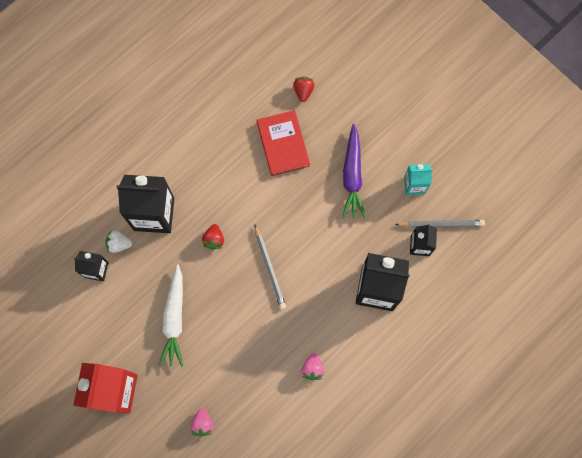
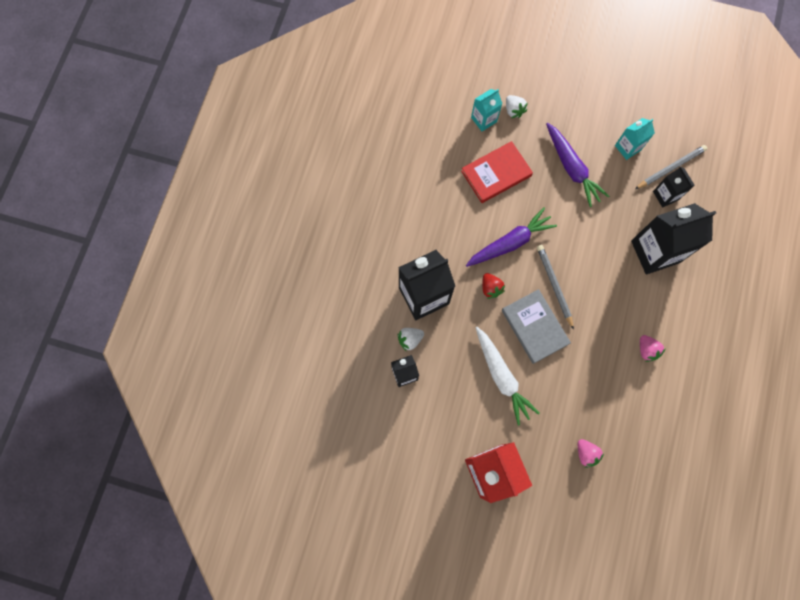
camera: 30 degrees left, 0 degrees up
grey pencil [254,224,286,309] -> grey pencil turned 150 degrees counterclockwise [537,245,574,330]
red book [257,110,310,176] -> red book turned 75 degrees counterclockwise [461,141,533,203]
red strawberry [293,77,315,102] -> turquoise carton [471,89,502,131]
none -> purple carrot [466,207,557,267]
none -> grey book [502,289,571,364]
none -> white strawberry [506,95,528,118]

